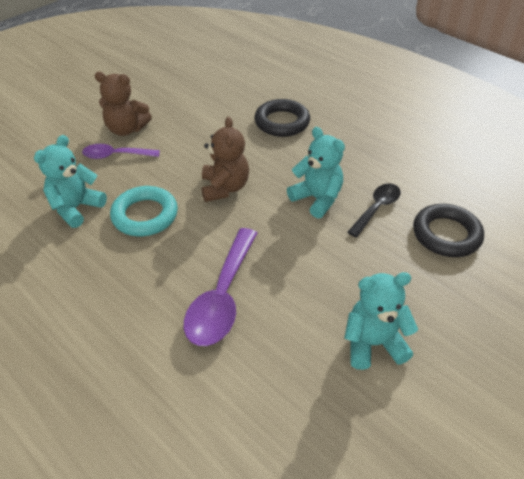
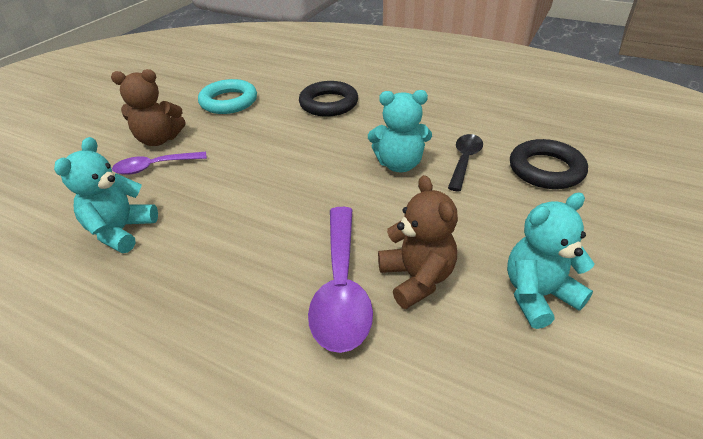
camera: 15 degrees left, 5 degrees down
turquoise ring [110,186,178,236] -> turquoise ring moved to [198,79,257,114]
brown teddy bear [202,117,249,202] -> brown teddy bear moved to [378,175,458,309]
turquoise teddy bear [287,127,345,218] -> turquoise teddy bear turned 150 degrees clockwise [368,90,432,172]

